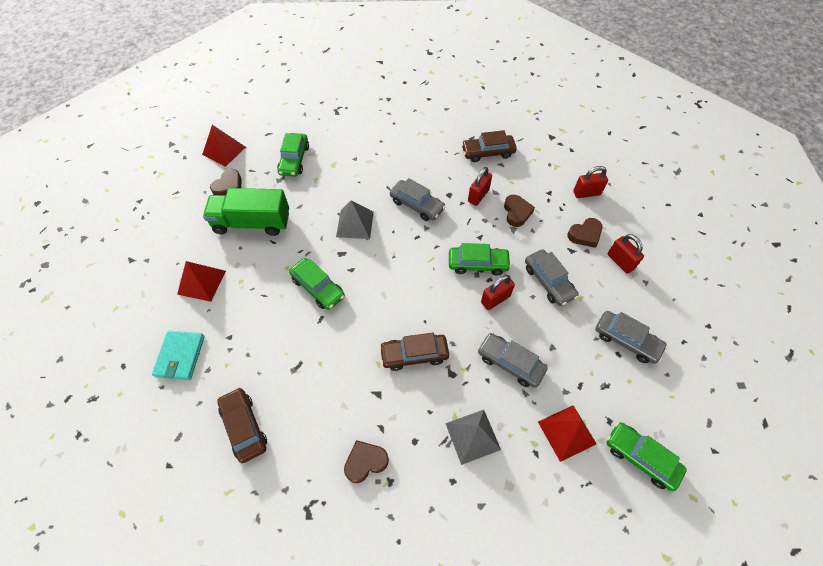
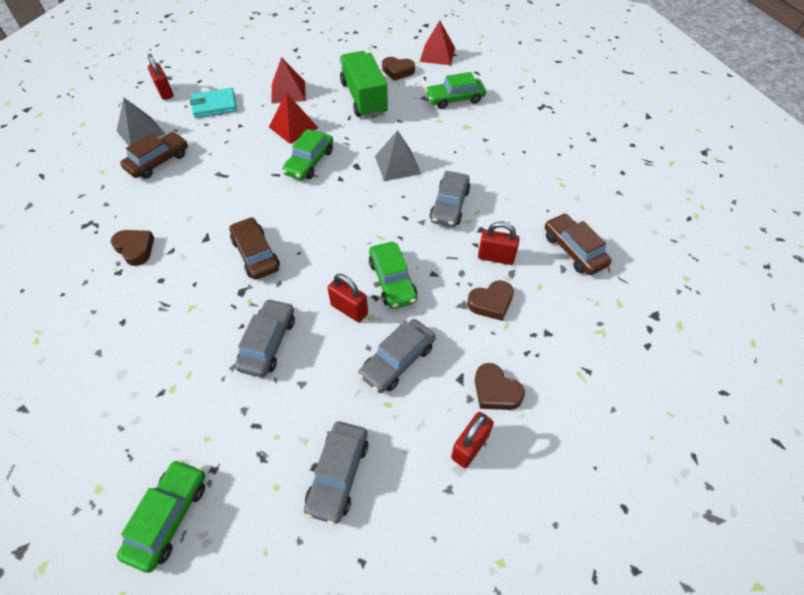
camera: 70 degrees right, 5 degrees down
grey pyramid [445,410,501,465] -> grey pyramid moved to [117,98,165,146]
red pyramid [538,405,597,462] -> red pyramid moved to [269,92,318,144]
red padlock [573,166,608,198] -> red padlock moved to [148,54,174,100]

